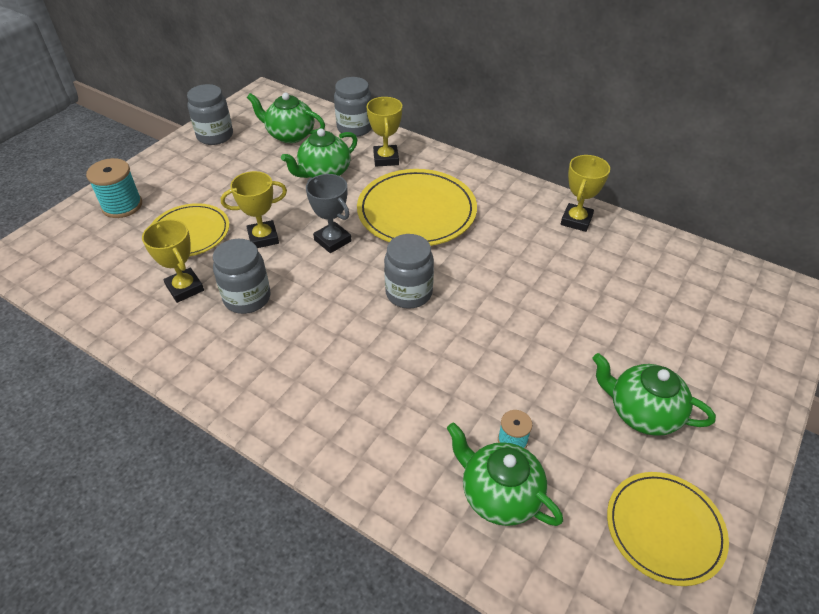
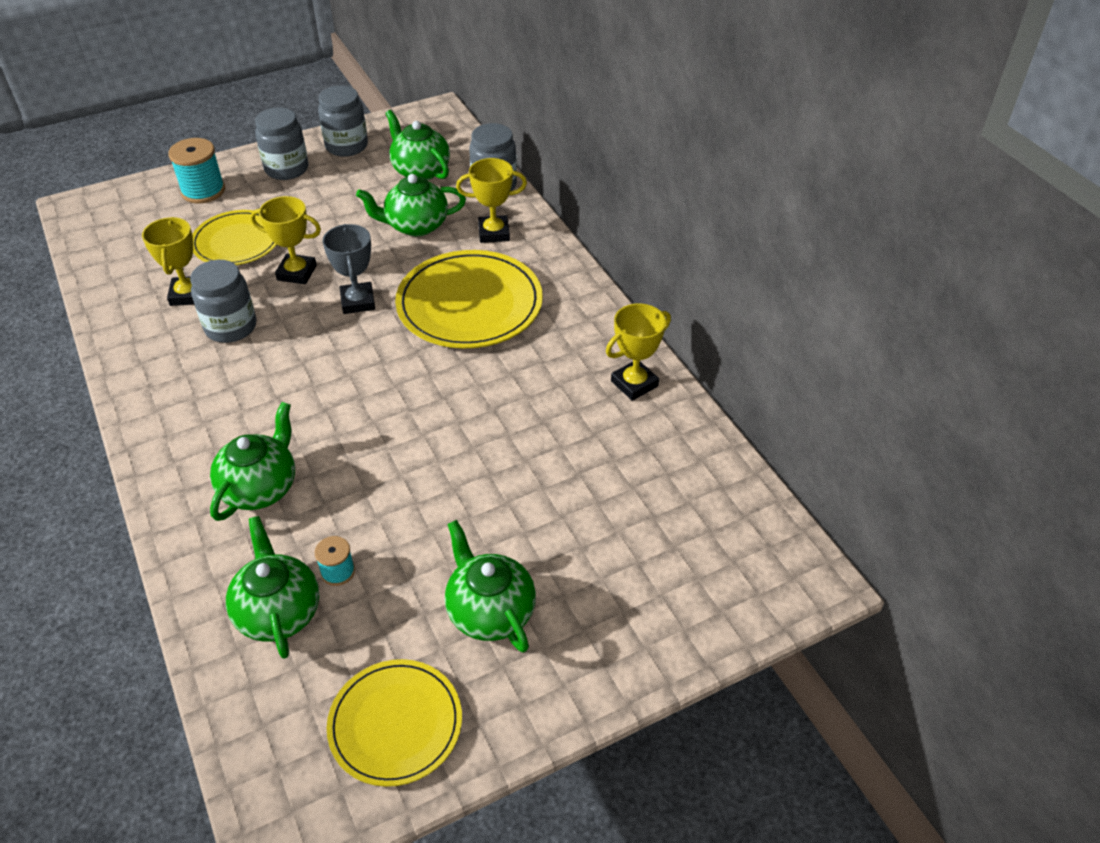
camera: 30 degrees right, 0 degrees up
yellow trophy [367,97,402,167] -> yellow trophy turned 60 degrees clockwise [456,158,527,243]
grey jar [384,234,434,309] -> grey jar moved to [255,107,308,180]
none -> green teapot [210,402,295,521]

